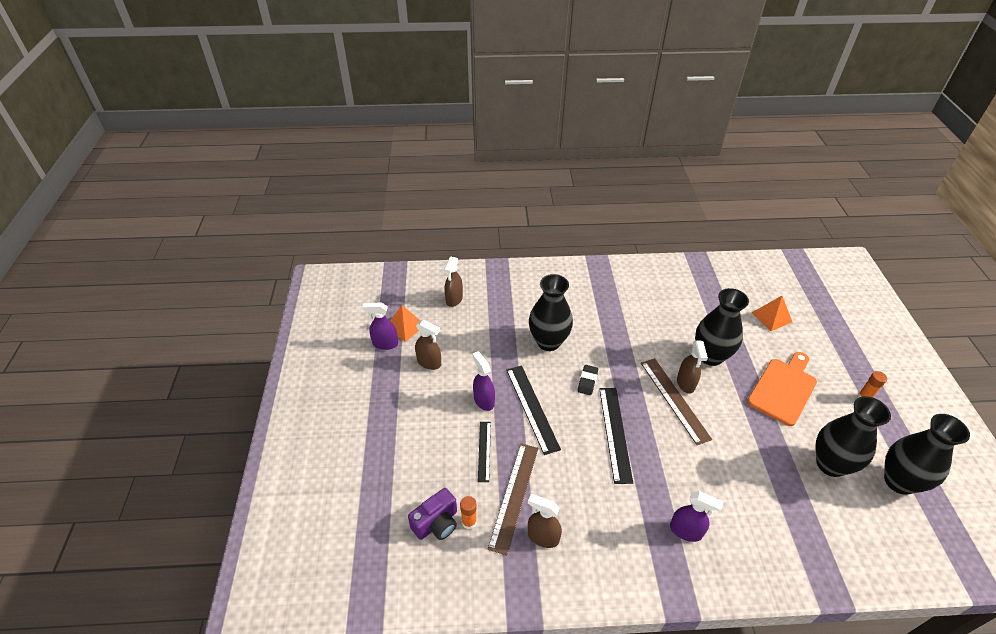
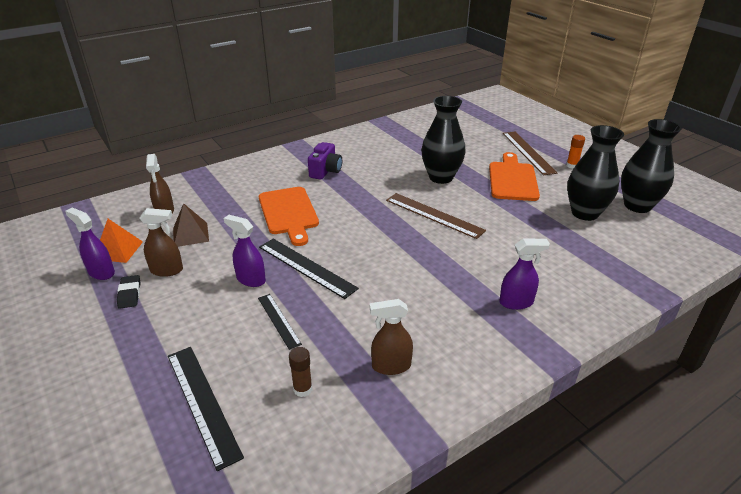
camera: 30 degrees left, 10 degrees down
purple spray bottle [362,303,398,350] -> purple spray bottle turned 60 degrees clockwise [65,208,115,280]
purple camera [408,488,457,540] -> purple camera moved to [308,142,342,180]
orange glue stick [460,496,477,529] -> brown glue stick [289,347,312,397]
brown ruler [488,444,538,555] -> brown ruler moved to [503,132,557,175]
black vase [529,274,573,351] -> orange cutting board [259,187,319,246]
black eraser [577,365,598,395] -> black eraser moved to [117,275,140,309]
black ruler [599,388,633,484] -> black ruler moved to [168,347,244,471]
brown spray bottle [677,341,708,394] -> none
orange pyramid [752,296,792,331] -> none
none -> brown pyramid [173,203,209,247]

